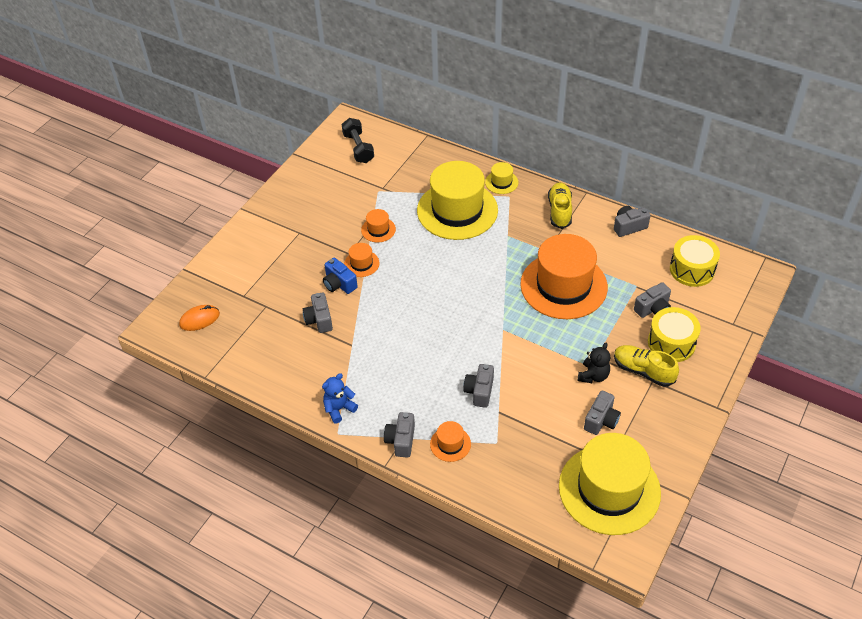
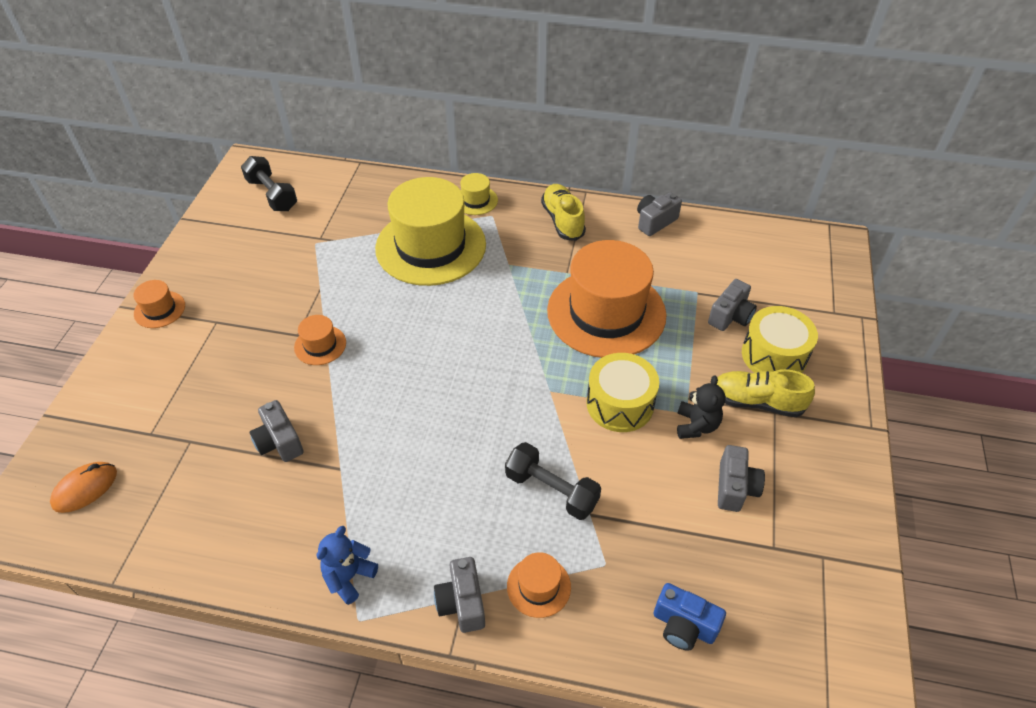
camera: 20 degrees left, 0 degrees up
blue camera [323,258,358,294] -> blue camera moved to [654,583,726,651]
orange hat [361,209,396,242] -> orange hat moved to [133,280,185,328]
grey camera [463,364,494,408] -> black dumbbell [505,442,601,520]
yellow hat [559,433,661,535] -> none
yellow drum [670,235,720,287] -> yellow drum moved to [586,353,659,432]

